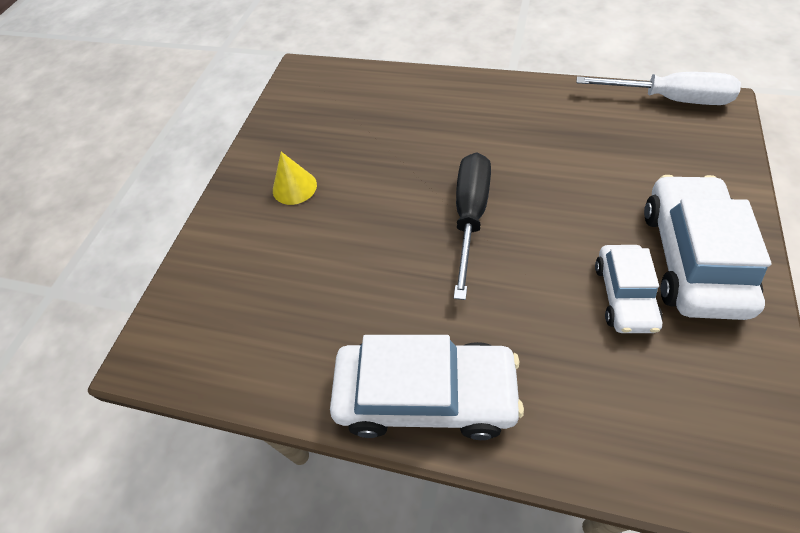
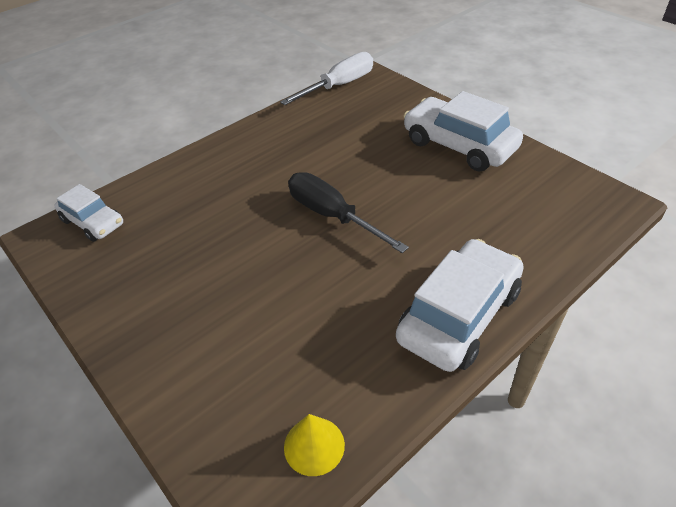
camera: 60 degrees left, 10 degrees down
yellow cone [273,152,317,205] -> yellow cone moved to [284,414,345,476]
white car [595,245,663,333] -> white car moved to [54,184,123,242]

